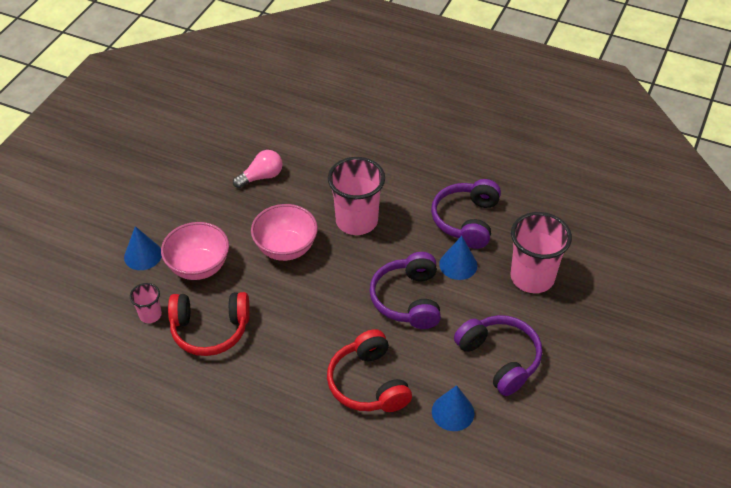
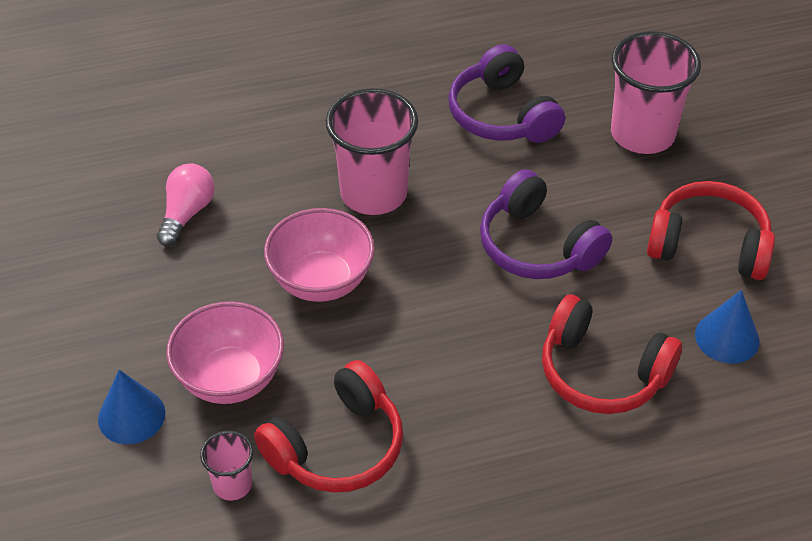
camera: 40 degrees left, 0 degrees up
blue cone [439,236,477,280] -> none
purple headphones [454,315,542,396] -> red headphones [647,181,775,280]

